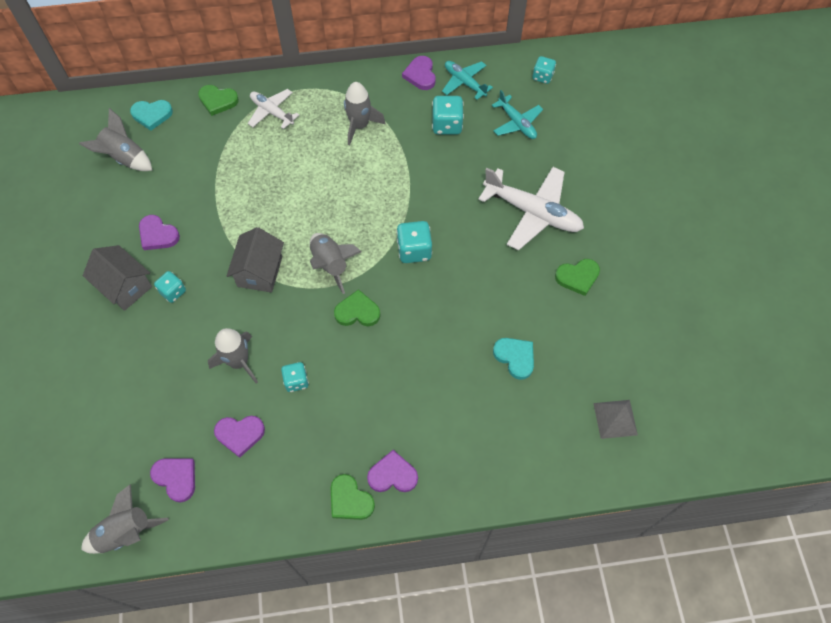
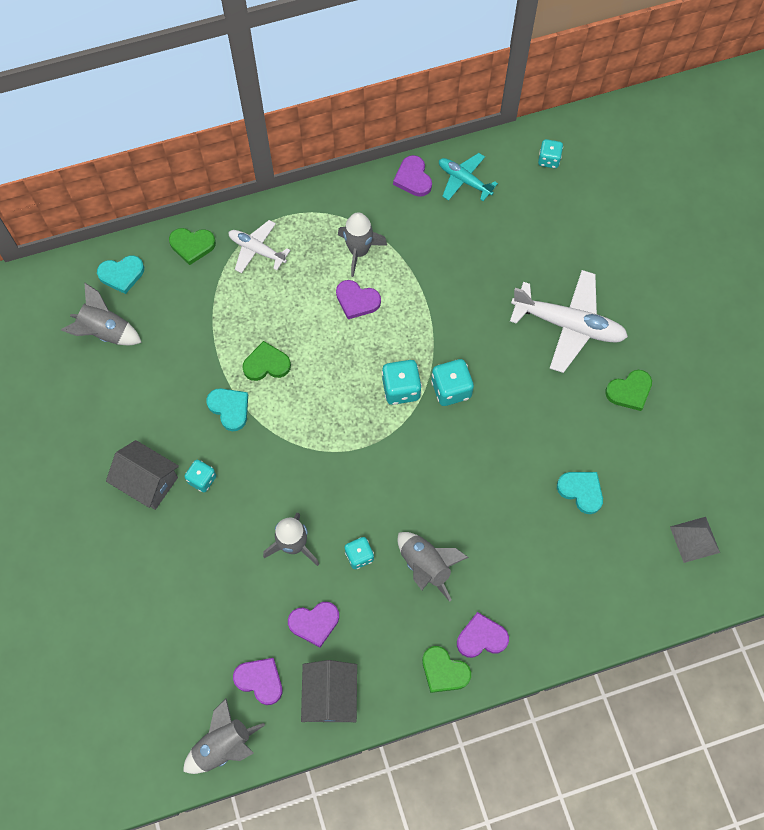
camera: 10 degrees left, 5 degrees up
purple heart [139,215,180,250] -> purple heart moved to [336,280,381,319]
grey house [227,227,284,292] -> grey house moved to [301,660,357,723]
grey rocket [310,233,362,294] -> grey rocket moved to [398,532,469,602]
green heart [334,289,381,326] -> green heart moved to [242,341,291,381]
turquoise dice [432,96,464,135] -> turquoise dice moved to [382,360,422,405]
turquoise plane [492,90,543,139] -> none
none -> turquoise heart [206,388,248,431]

